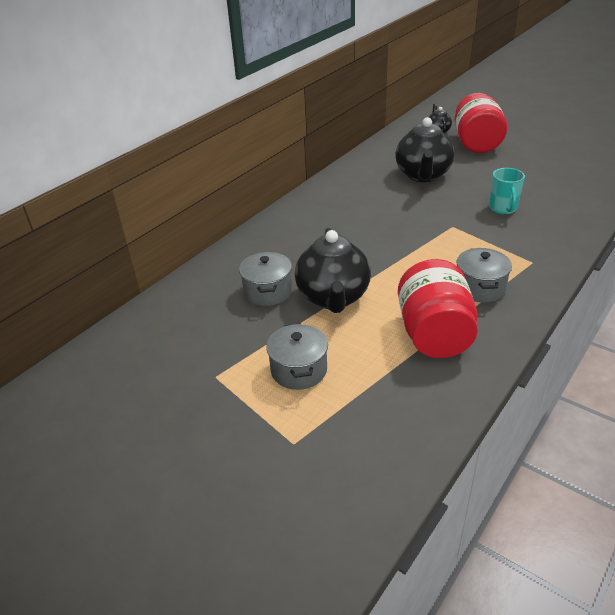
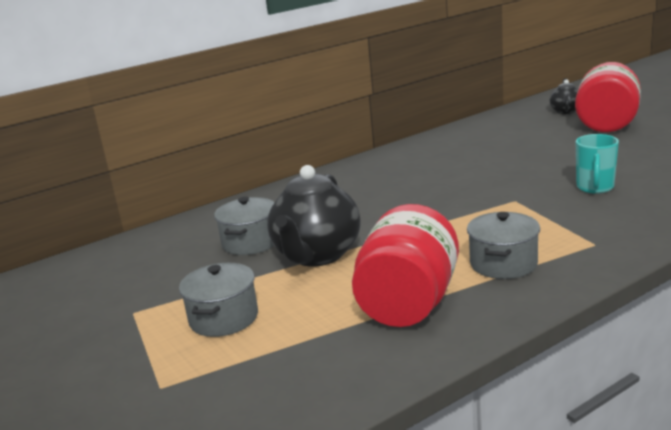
camera: 20 degrees right, 15 degrees down
black teapot [395,117,454,182] -> none

